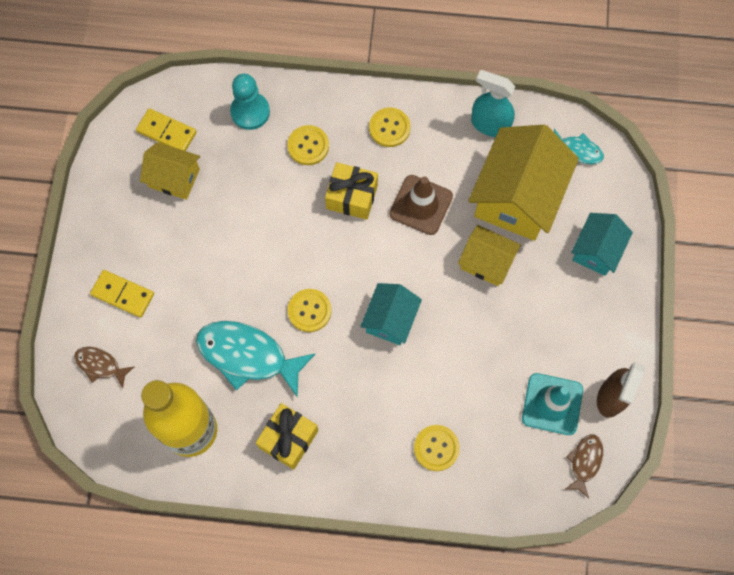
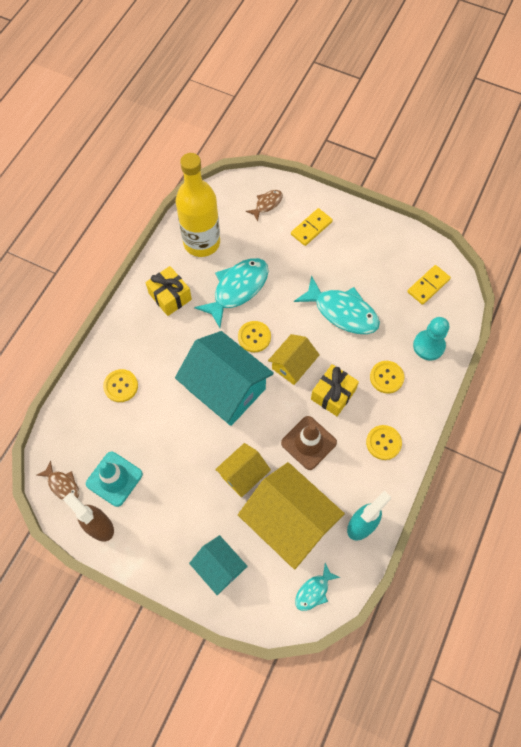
camera: 110 degrees right, 5 degrees down
yellow house [140,142,200,200] -> yellow house moved to [268,334,320,385]
turquoise house [360,283,422,345] -> turquoise house [175,331,274,426], size x1.83
none -> turquoise fish [294,275,380,334]

